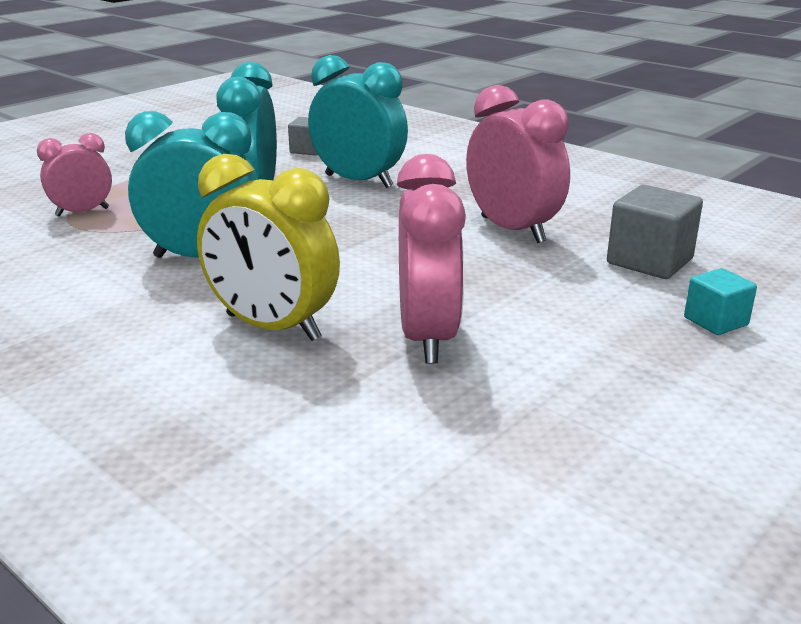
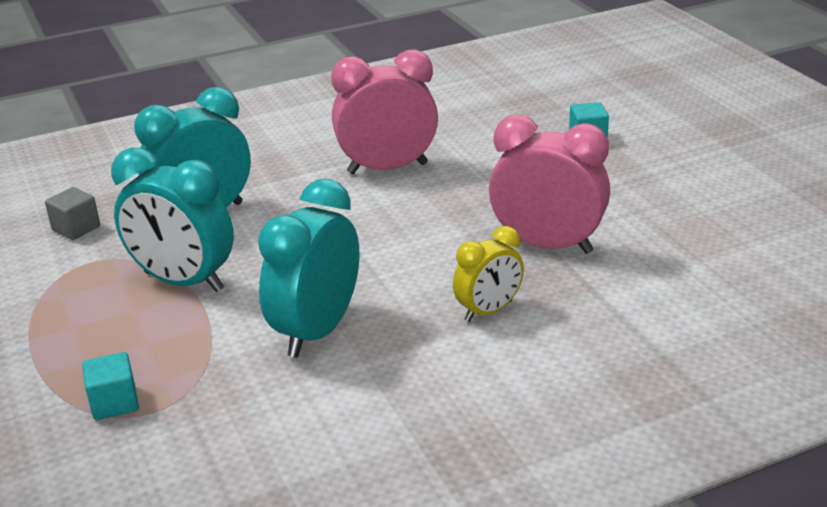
camera: 65 degrees left, 5 degrees up
pink clock [37,133,112,217] -> turquoise cube [82,352,139,420]
yellow clock [197,154,340,341] -> yellow clock [453,226,524,322], size x0.60
grey cube [607,185,703,279] -> none

